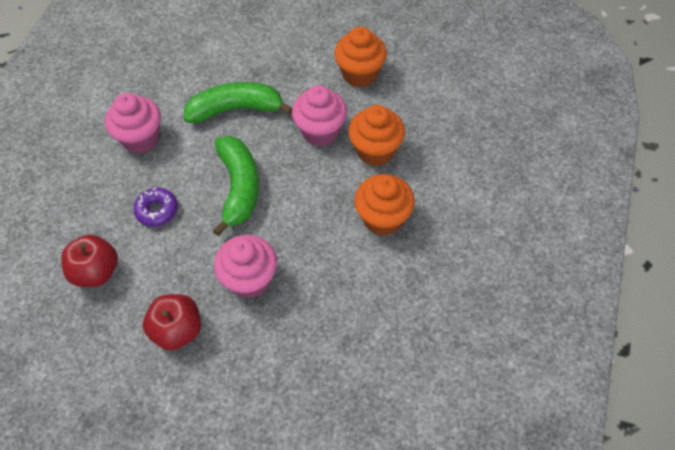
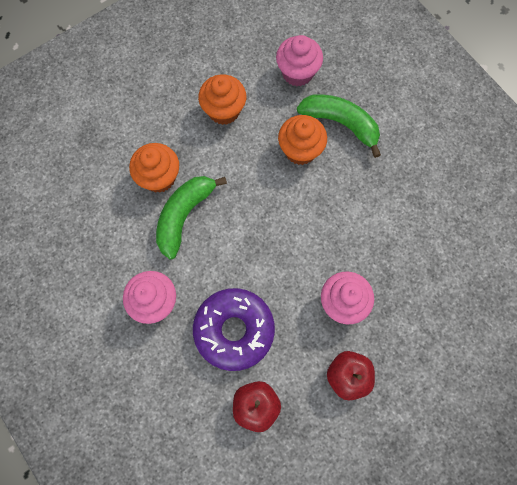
camera: 55 degrees left, 15 degrees up
purple donut [133,187,178,227] -> purple donut [193,288,275,371], size x2.05
green banana [212,136,259,236] -> green banana moved to [297,94,381,158]
pink cupcake [292,85,347,147] -> pink cupcake moved to [276,35,323,86]
orange cupcake [354,174,415,236] -> orange cupcake moved to [129,143,179,193]

